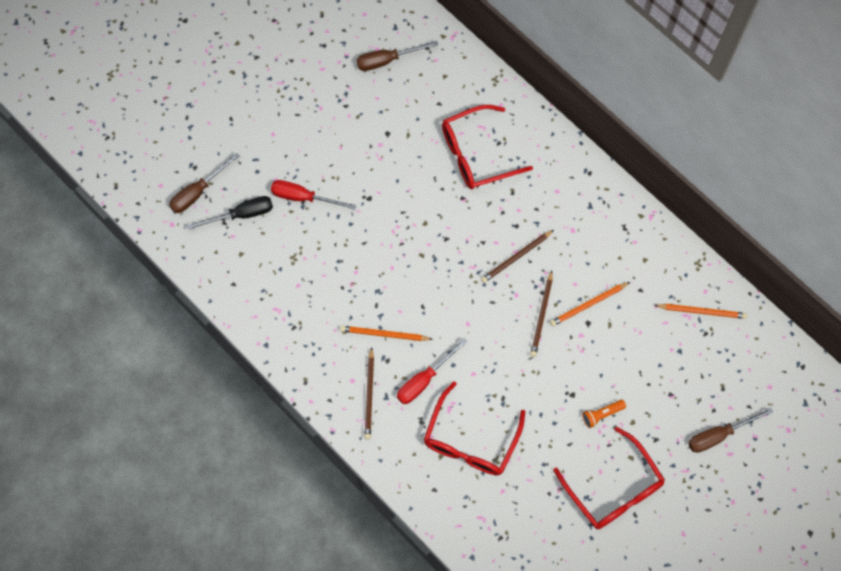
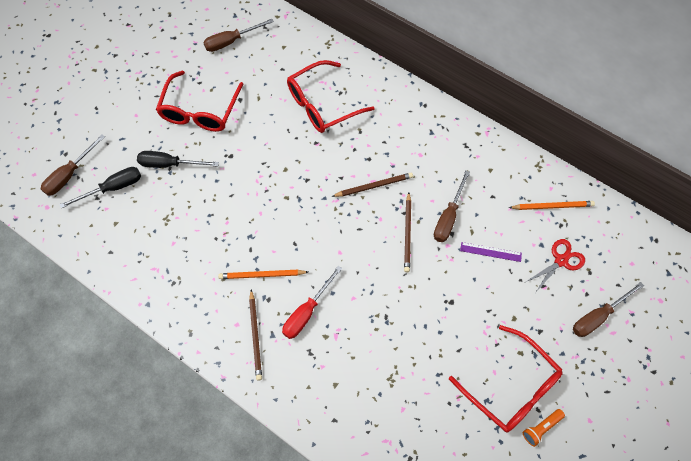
camera: 10 degrees left, 5 degrees down
red screwdriver [271,180,356,210] -> black screwdriver [137,151,219,168]
red glasses [424,381,525,475] -> red glasses moved to [156,71,243,132]
brown pencil [481,230,554,283] -> brown pencil turned 150 degrees counterclockwise [331,173,413,197]
orange pencil [550,282,630,326] -> brown screwdriver [434,171,470,242]
orange flashlight [582,400,626,428] -> orange flashlight moved to [523,409,565,447]
none -> purple ruler [460,242,522,262]
none -> red scissors [526,239,585,292]

